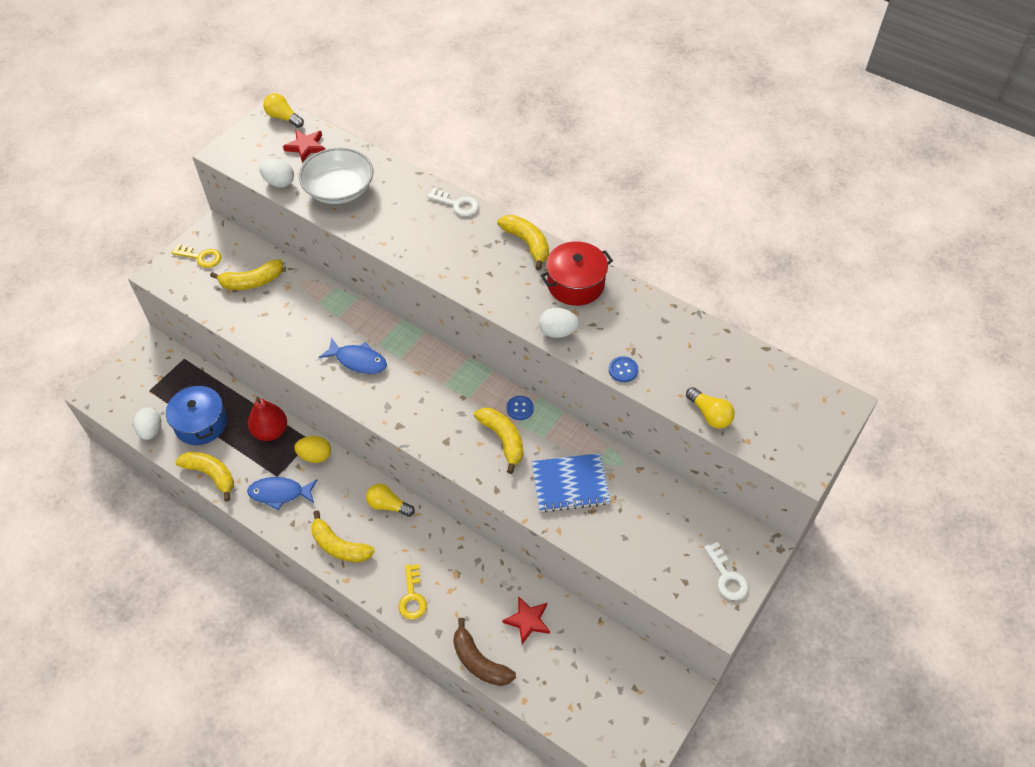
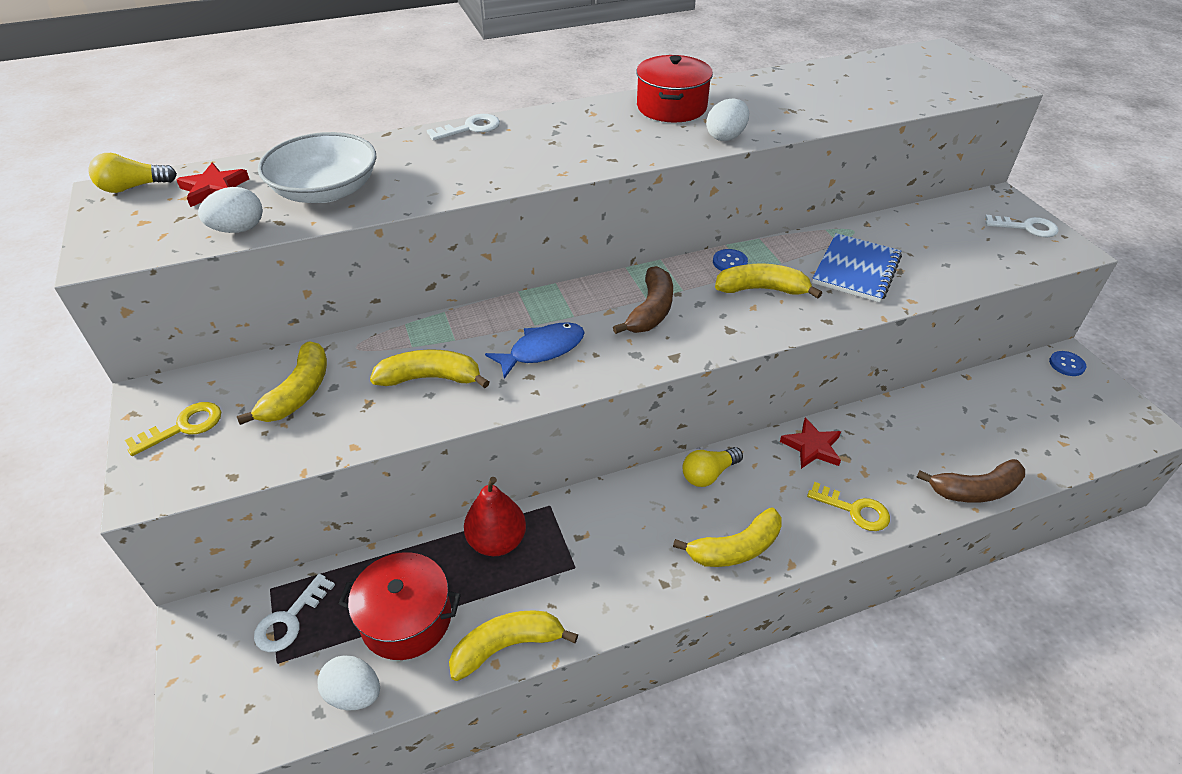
camera: 55 degrees left, 10 degrees down
blue pot [166,385,227,445] -> red pot [339,552,461,660]
blue fish [247,477,317,511] -> none
yellow egg [294,436,331,463] -> none
yellow banana [497,215,549,270] -> yellow banana moved to [370,350,490,388]
red star [503,596,550,644] -> red star moved to [780,418,841,469]
blue button [609,356,638,382] -> blue button moved to [1049,351,1086,376]
yellow light bulb [686,387,735,429] -> none
none -> white key [254,574,335,652]
none -> brown banana [613,266,673,334]

